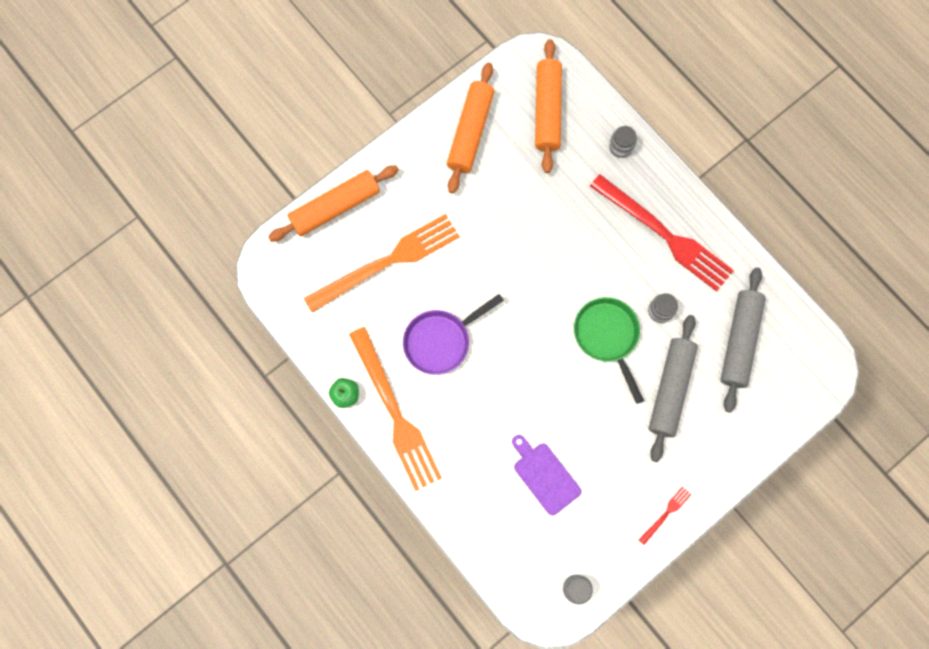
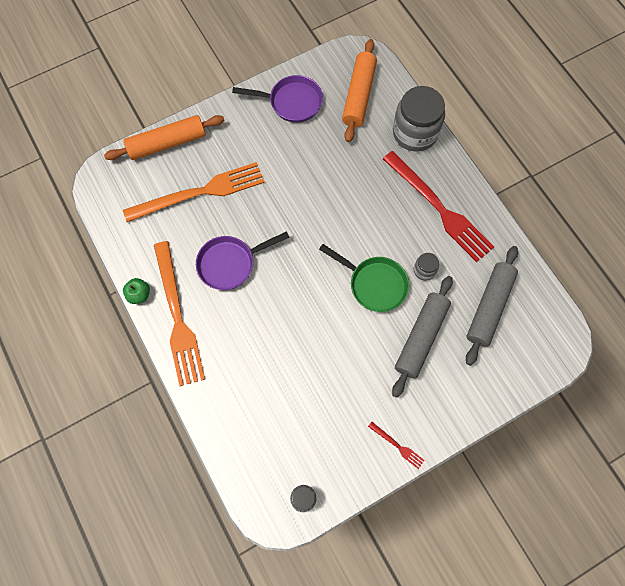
camera: 10 degrees right, 5 degrees down
orange rolling pin [447,62,494,194] -> purple pan [232,75,323,123]
purple cutting board [512,435,581,515] -> none
green pan [574,297,644,404] -> green pan turned 135 degrees clockwise [319,244,409,312]
grey jar [609,126,637,158] -> grey jar [393,86,445,152], size x2.19
red fork [639,486,692,545] -> red fork turned 75 degrees clockwise [368,422,425,469]

